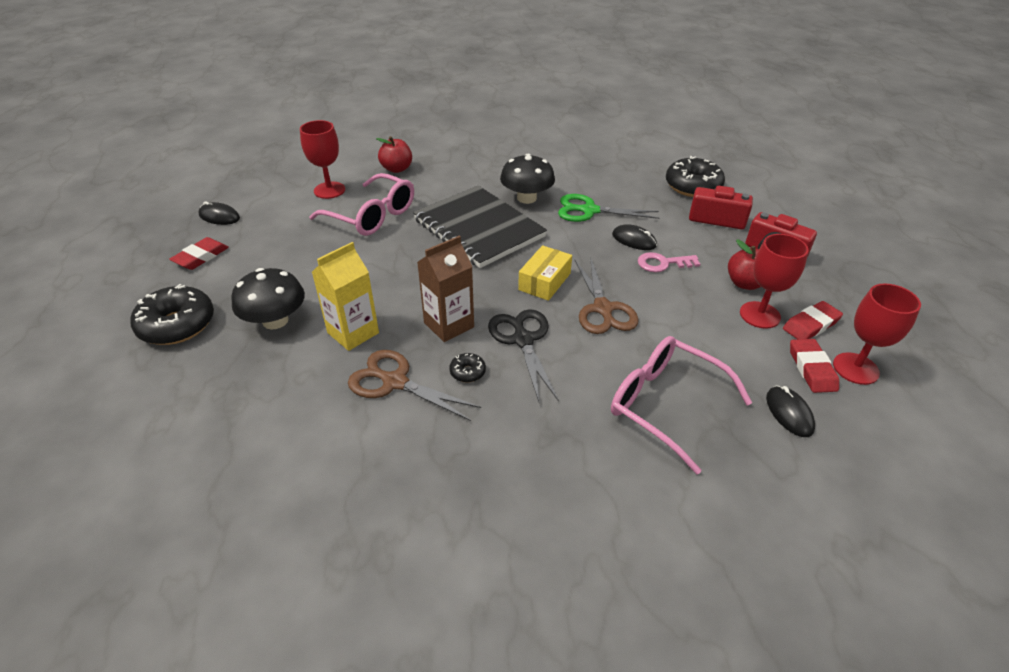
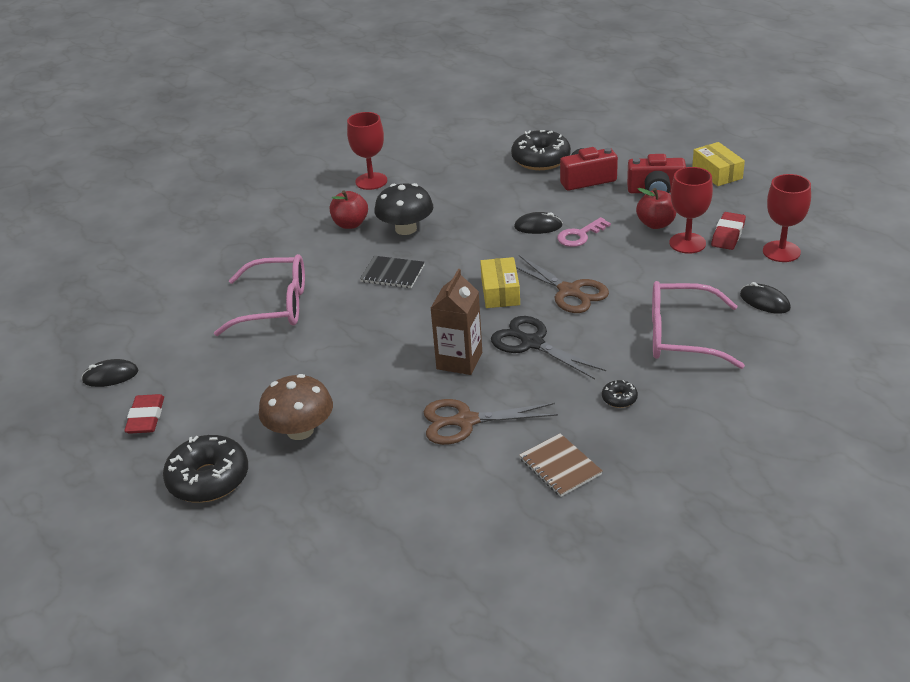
camera: 30 degrees left, 5 degrees down
black mushroom [231,268,305,329] -> brown mushroom [259,374,333,440]
red goblet [300,120,345,199] -> red goblet moved to [347,112,387,190]
yellow carton [312,242,379,351] -> none
red apple [376,136,412,173] -> red apple moved to [330,190,368,229]
black notebook [413,186,547,268] -> black notebook [360,256,425,288], size x0.46
black donut [449,353,486,383] -> black donut moved to [602,380,638,408]
green scissors [558,194,659,222] -> none
red eraser [790,339,839,393] -> none
none -> brown notebook [519,433,602,497]
none -> yellow box [692,142,745,186]

